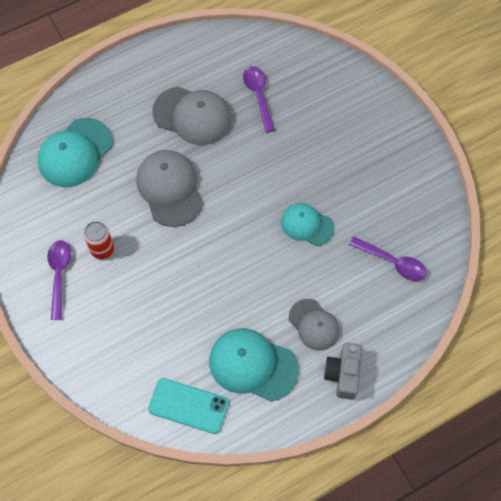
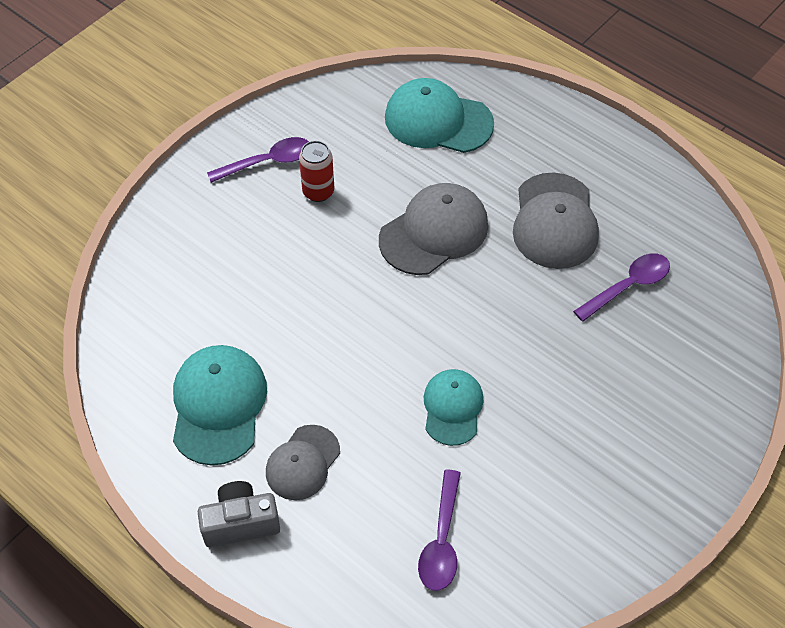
camera: 70 degrees right, 10 degrees down
turquoise phone [148,378,229,434] -> none

